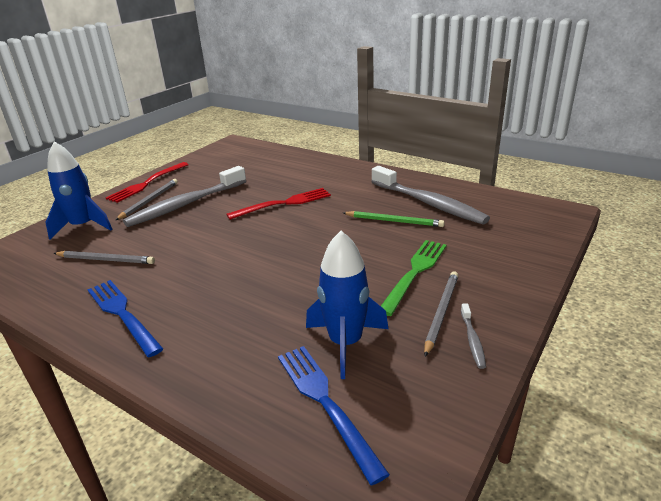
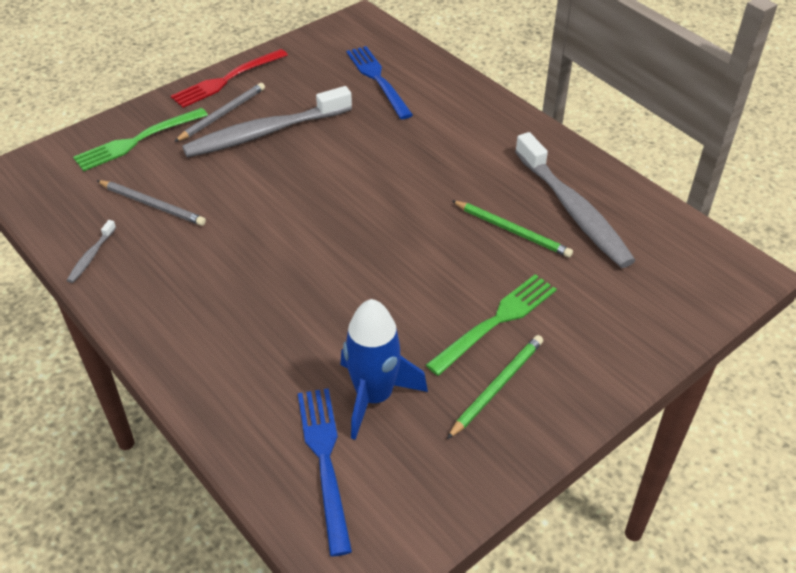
camera: 15 degrees right, 15 degrees up
blue rocket [45,141,112,239] -> green fork [73,108,208,171]
blue fork [87,280,163,357] -> blue fork moved to [346,46,413,119]
red fork [226,188,331,220] -> none
grey pencil [424,272,458,357] -> green pencil [447,335,543,439]
grey toothbrush [461,304,486,369] -> grey toothbrush moved to [67,220,116,283]

